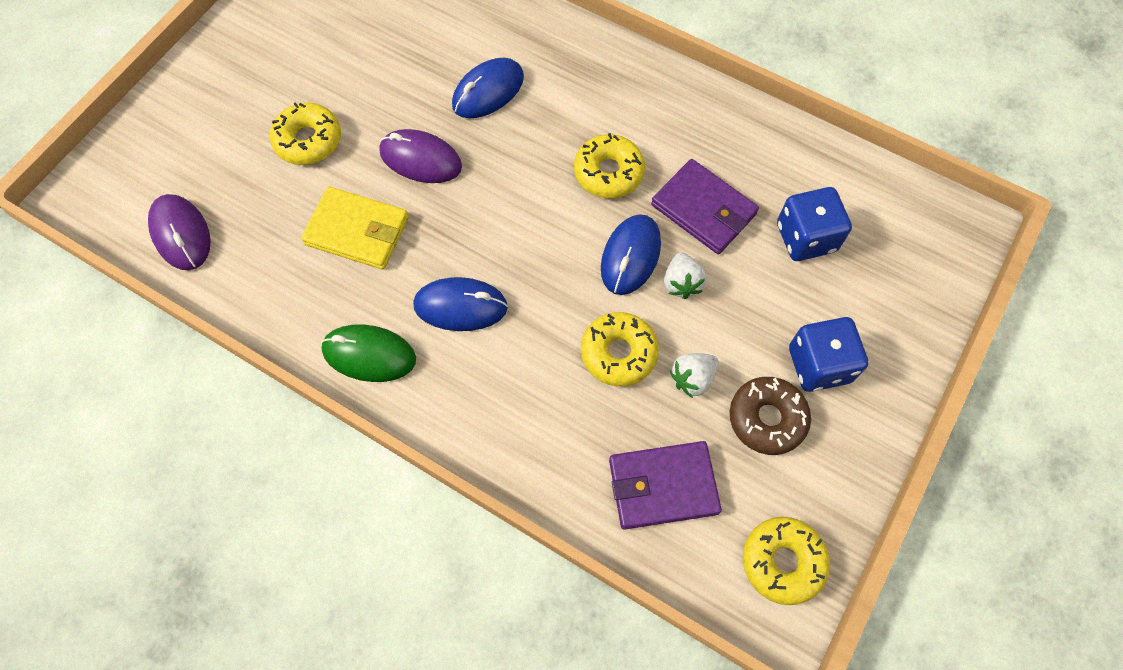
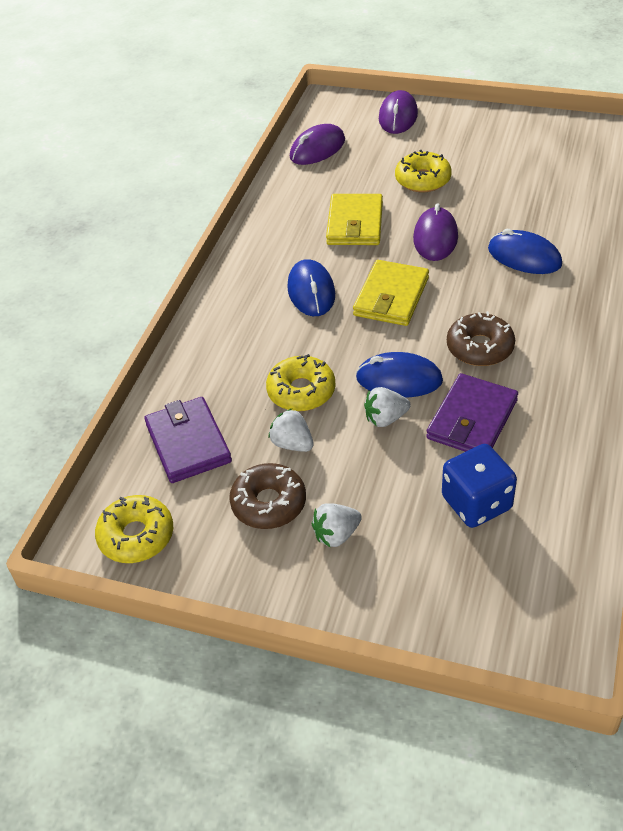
camera: 80 degrees right, 20 degrees down
green mouse [321,324,416,382] -> none
yellow donut [574,133,645,198] -> brown donut [447,311,515,366]
blue dice [789,317,869,392] -> white strawberry [311,503,362,548]
none -> yellow wallet [353,260,429,326]
none -> purple mouse [379,90,418,134]

